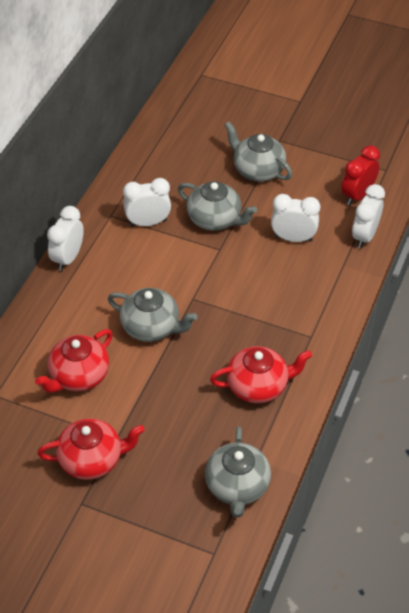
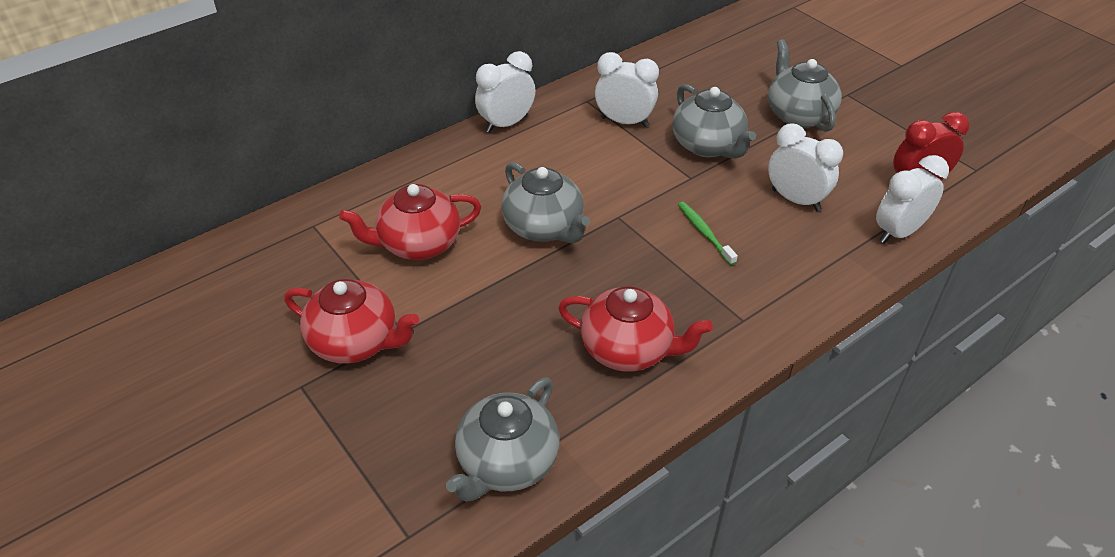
camera: 30 degrees right, 5 degrees down
none -> green toothbrush [678,202,738,265]

